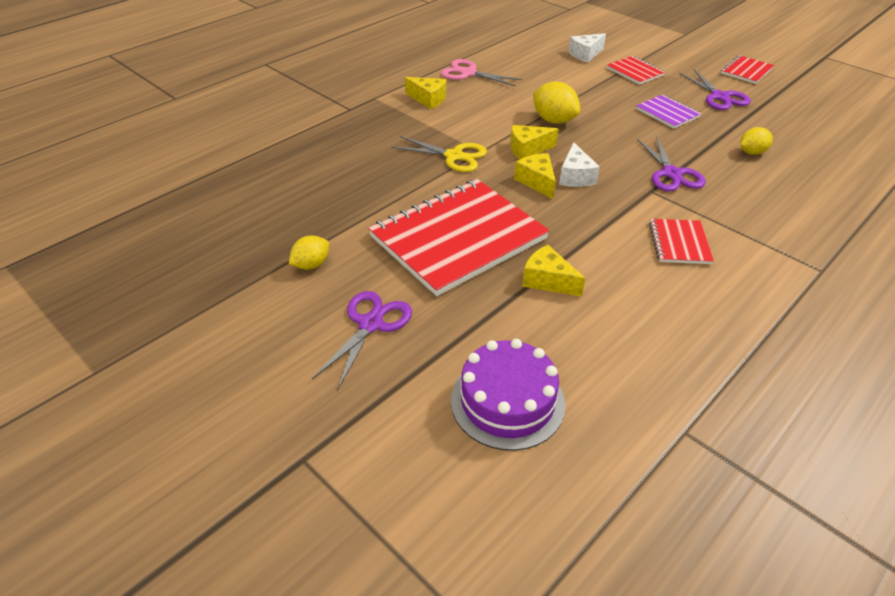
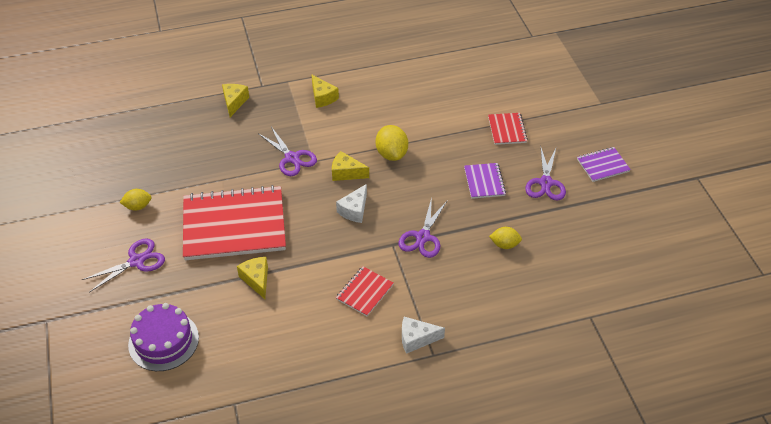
camera: 30 degrees right, 5 degrees up
yellow scissors [392,136,487,172] -> purple scissors [258,127,317,176]
pink scissors [441,59,522,86] -> none
yellow cheese [514,153,556,199] -> yellow cheese moved to [222,84,249,117]
white cheese [568,33,606,63] -> white cheese moved to [402,317,445,354]
red notebook [721,55,774,84] -> purple notebook [577,147,631,182]

